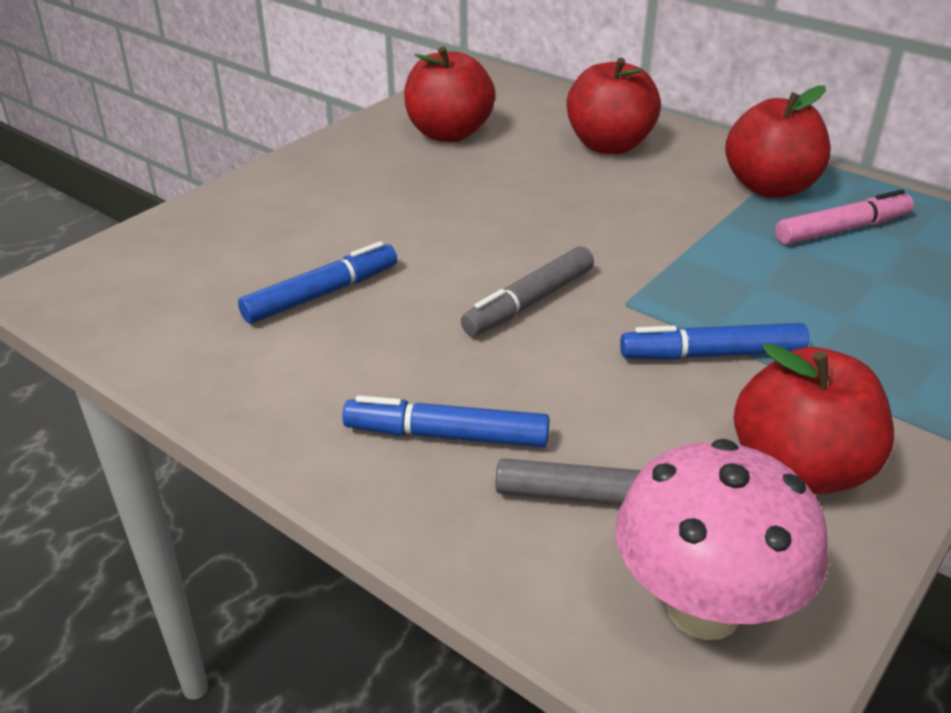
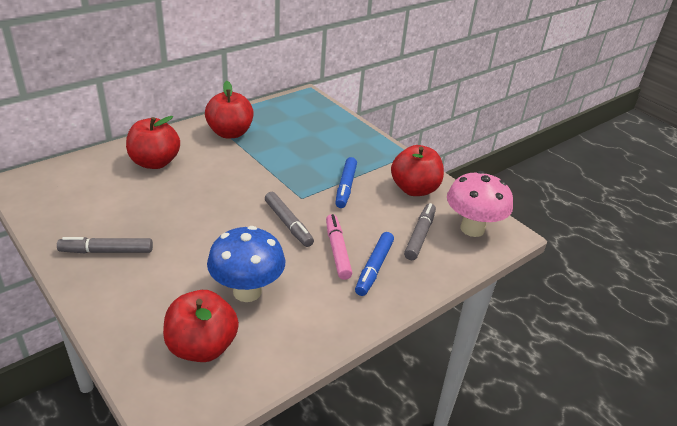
camera: 80 degrees left, 0 degrees up
blue marker [238,241,397,324] -> blue mushroom [207,226,286,302]
red apple [404,47,495,142] -> red apple moved to [163,290,239,362]
pink marker [775,189,914,245] -> pink marker moved to [326,214,352,280]
none -> grey marker [57,237,153,253]

